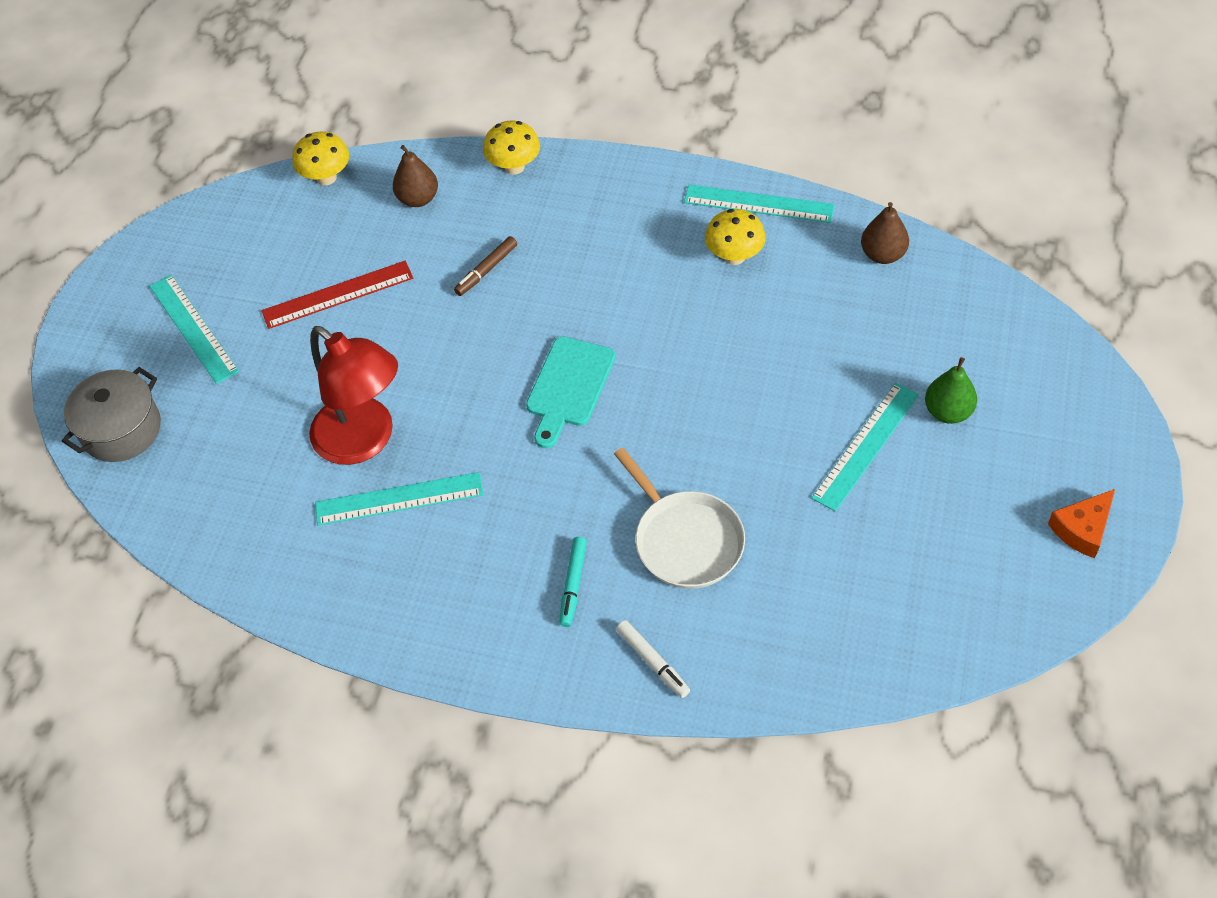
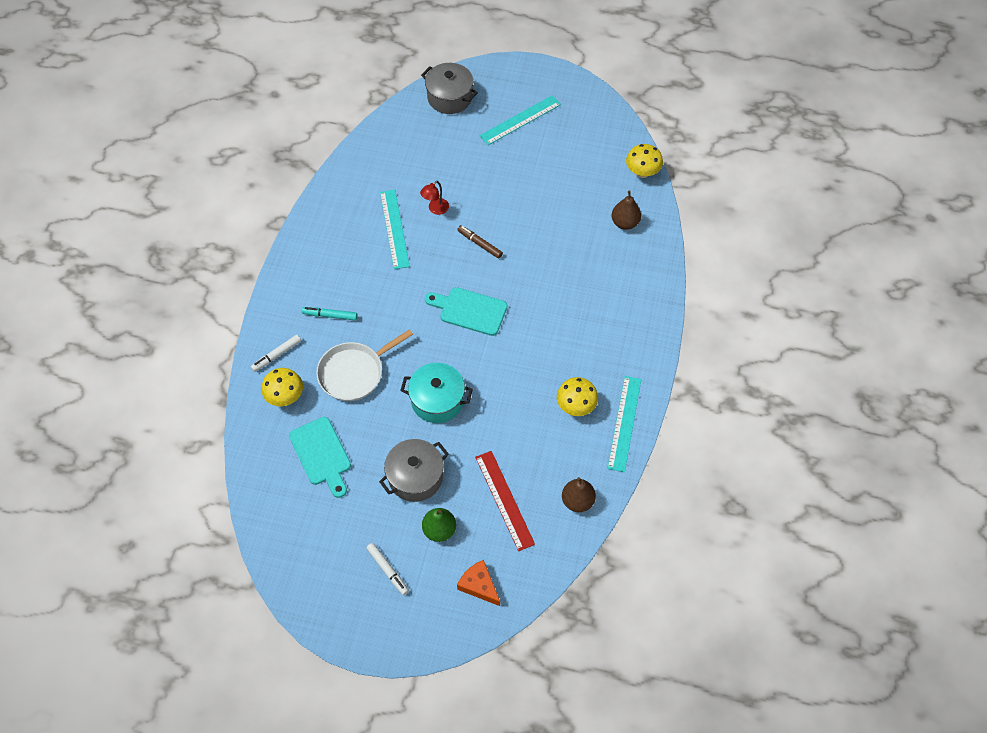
camera: 85 degrees right, 5 degrees up
red ruler [262,261,413,329] -> red ruler moved to [475,451,535,551]
red lamp [309,326,398,465] -> red lamp [420,181,449,215], size x0.42
brown marker [454,236,517,296] -> brown marker moved to [457,225,503,259]
yellow mushroom [483,121,540,175] -> yellow mushroom moved to [261,368,303,406]
turquoise ruler [811,383,919,512] -> grey pot [379,439,449,502]
orange cheese [1048,489,1115,558] -> orange cheese moved to [457,560,500,606]
none -> turquoise cutting board [289,417,351,498]
none -> white marker [366,543,409,595]
none -> turquoise pot [400,363,473,423]

